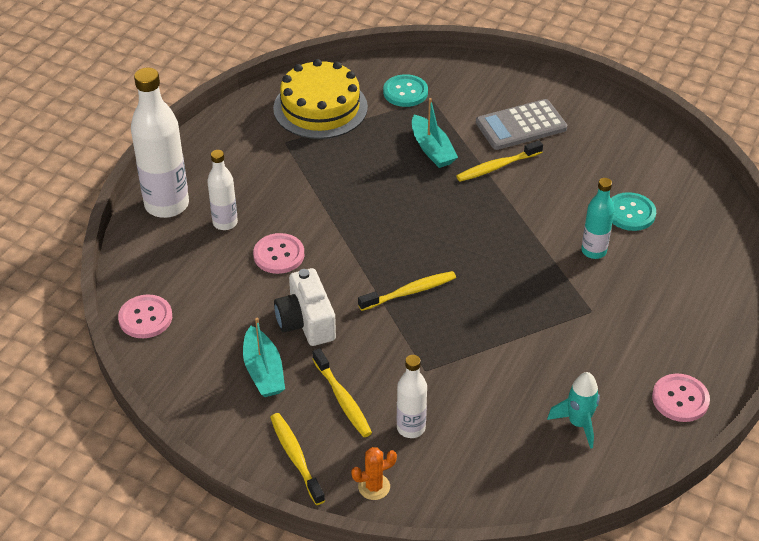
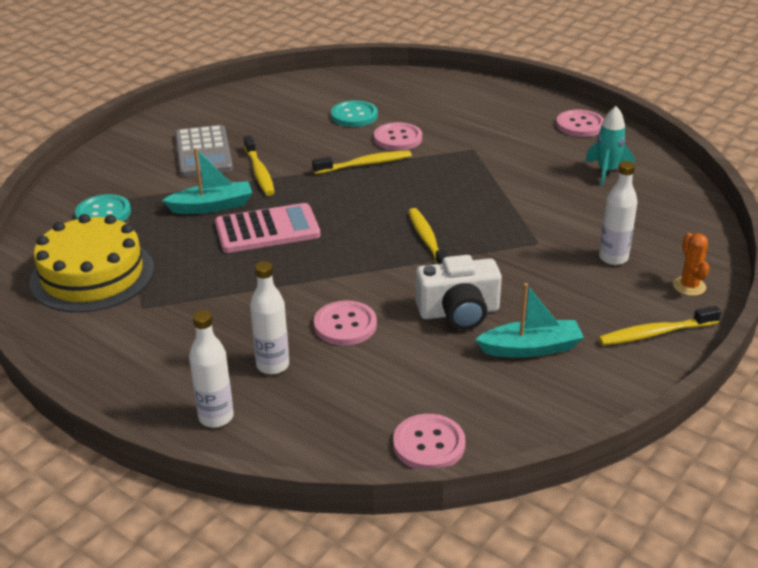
camera: 80 degrees left, 10 degrees down
white bottle [131,67,189,218] -> white bottle [189,310,234,428], size x0.55
yellow toothbrush [312,348,372,437] -> yellow toothbrush moved to [312,150,412,174]
turquoise bottle [581,178,614,259] -> pink button [374,122,422,151]
none -> pink calculator [215,203,321,253]

